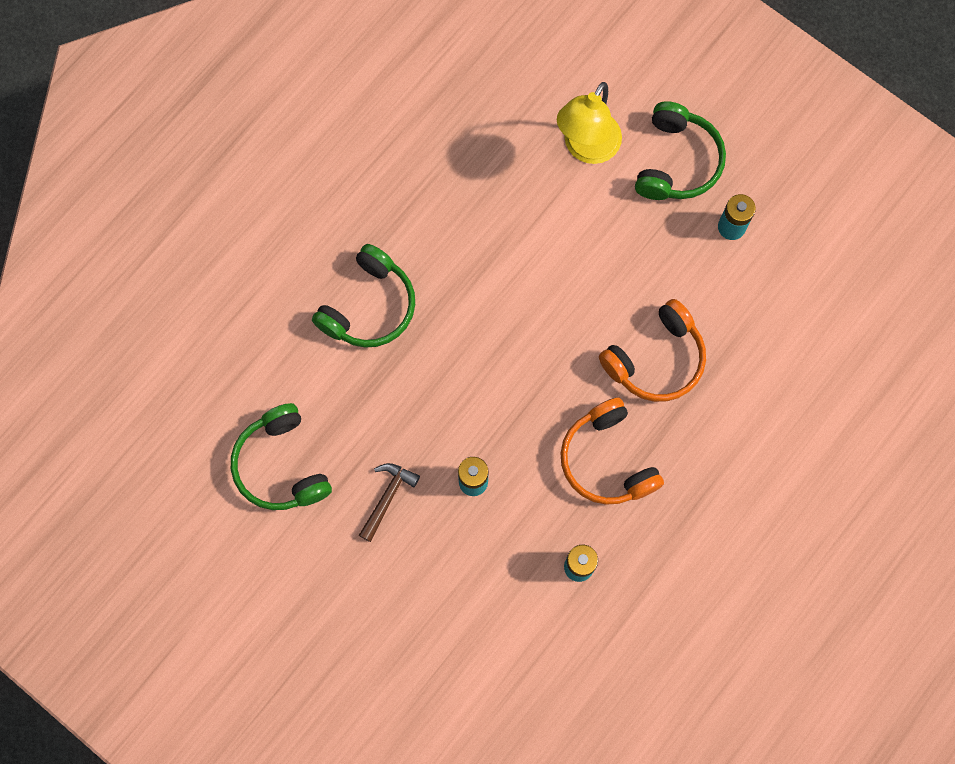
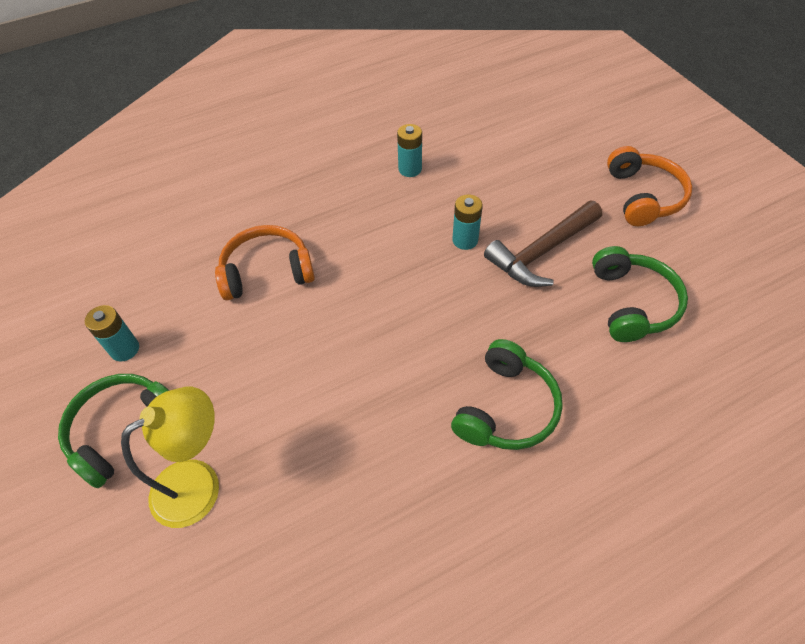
camera: 155 degrees left, 20 degrees down
green headphones [312,244,415,348] -> green headphones turned 150 degrees clockwise [451,339,563,450]
brown hammer [359,463,420,542] -> brown hammer [484,201,602,287], size x1.77
orange headphones [560,397,664,505] -> orange headphones moved to [607,146,692,226]

